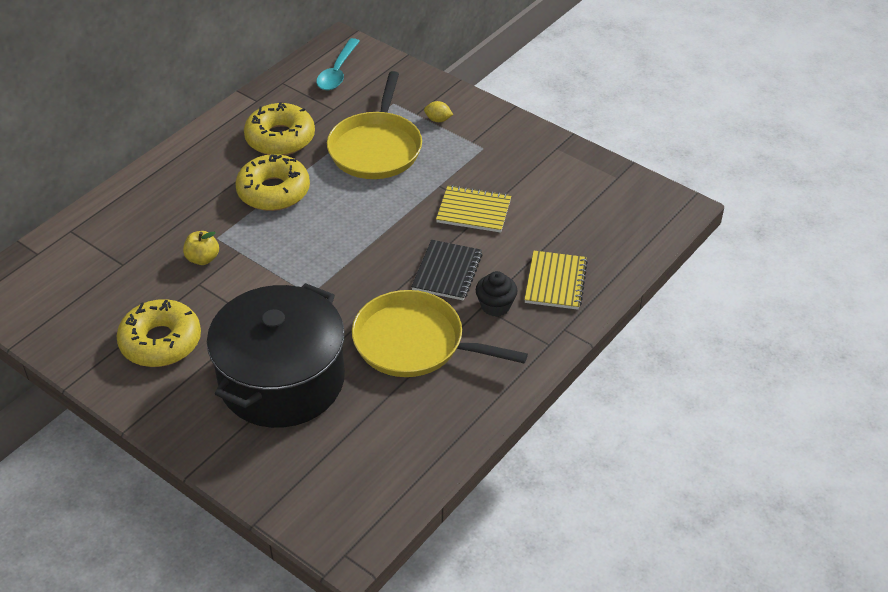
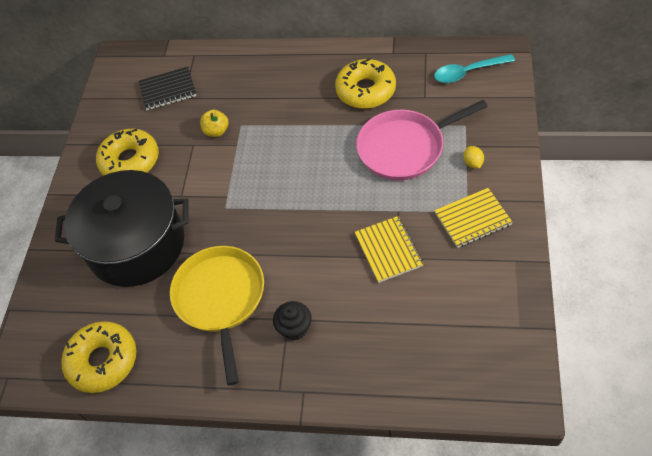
camera: 65 degrees right, 10 degrees up
yellow donut [235,154,310,211] -> yellow donut moved to [61,321,136,393]
yellow pan [327,71,422,179] -> pink pan [356,100,488,180]
black notebook [411,240,483,300] -> black notebook moved to [139,67,196,110]
yellow notebook [524,251,588,310] -> yellow notebook moved to [435,188,513,248]

